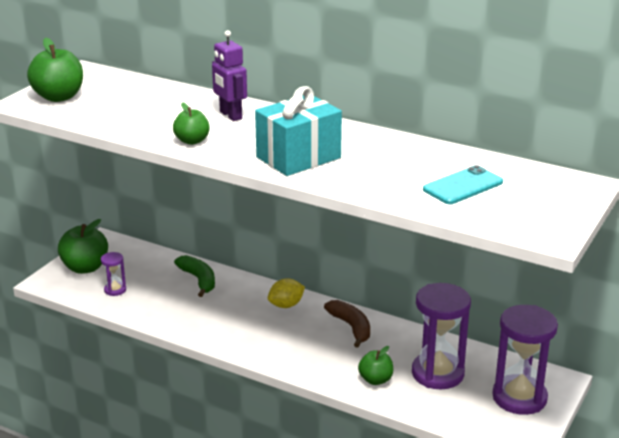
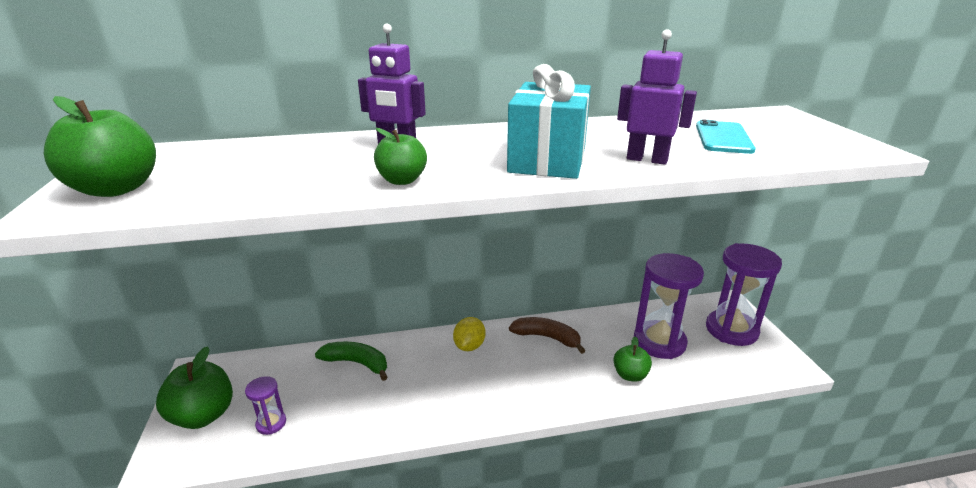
camera: 40 degrees left, 0 degrees up
none -> purple robot [617,29,697,165]

